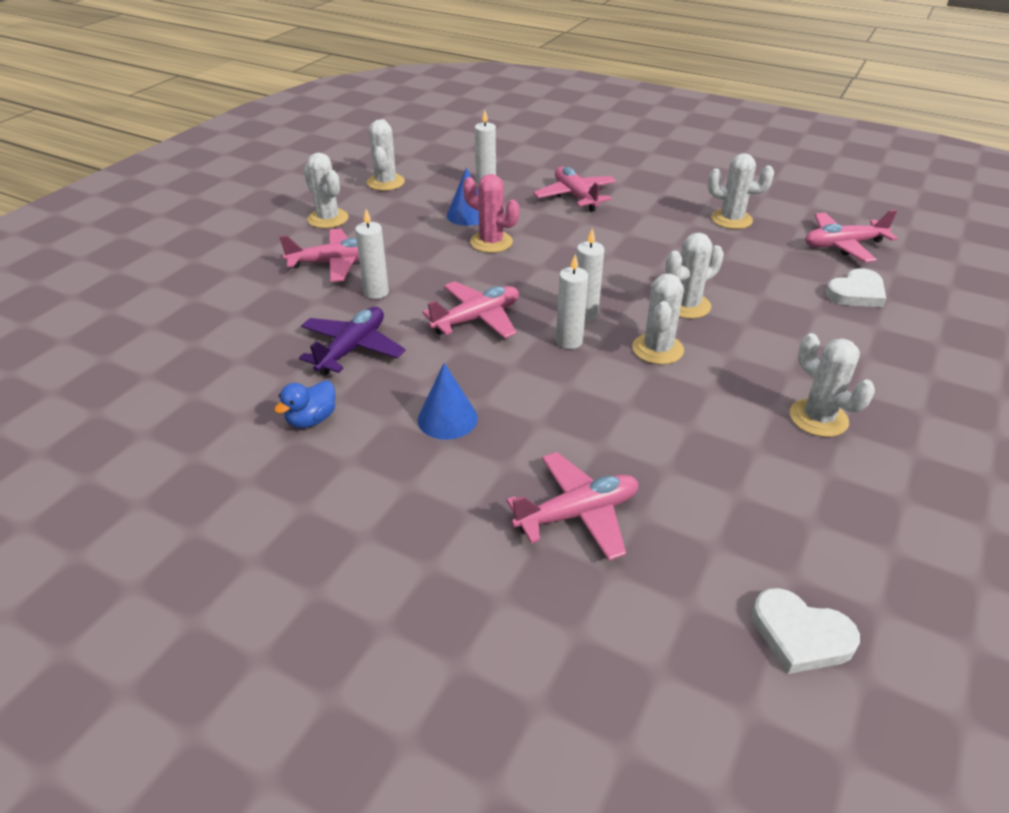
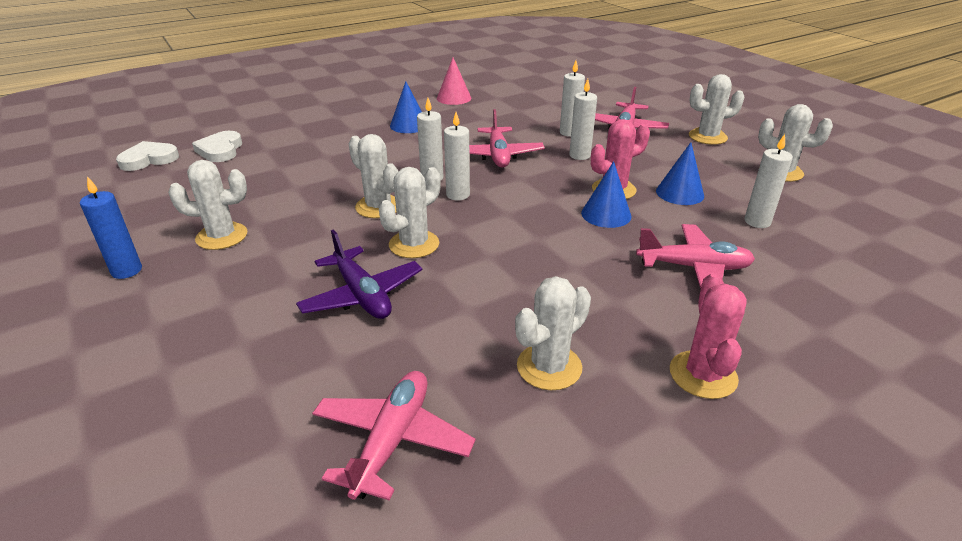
camera: 120 degrees right, 5 degrees down
blue duck [274,380,335,428] -> pink cone [437,58,471,105]
purple plane [299,307,406,375] -> purple plane moved to [296,229,422,319]
pink plane [506,452,639,561] -> none
white cactus [665,233,724,319] -> white cactus turned 45 degrees clockwise [379,167,441,258]
white heart [826,268,886,307] -> white heart moved to [192,131,242,162]
none -> blue candle [80,176,142,279]
none -> white candle [569,79,597,160]
none -> blue cone [581,161,631,228]
none -> pink cactus [670,273,747,399]

